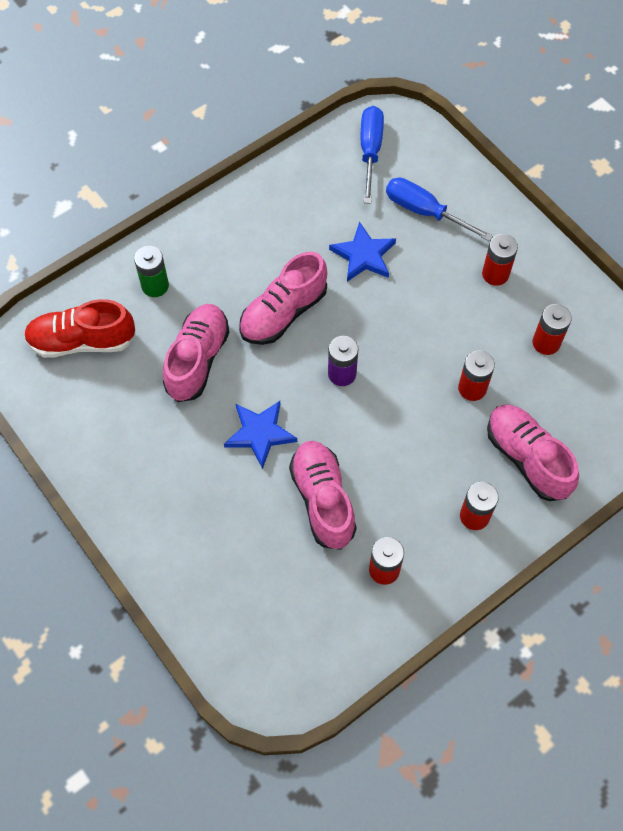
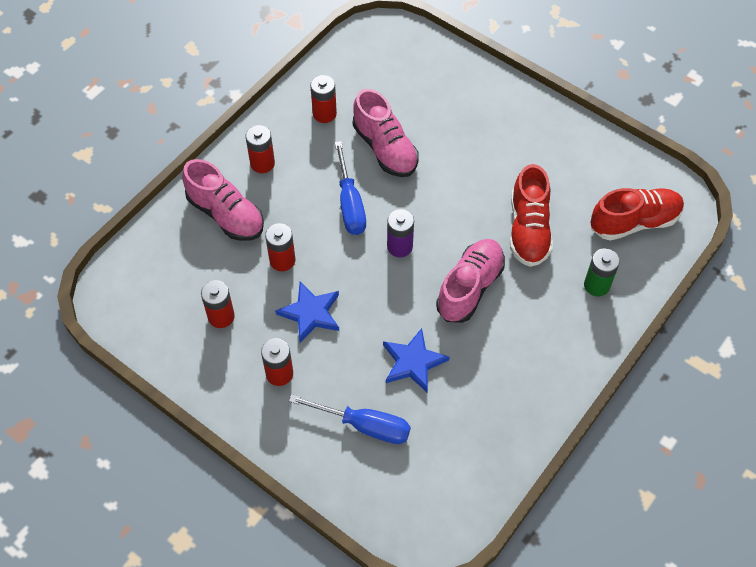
camera: 165 degrees right, 5 degrees down
pink shoe [163,304,230,402] -> red shoe [510,164,553,267]
blue star [224,401,297,469] -> blue star moved to [275,282,339,343]
blue screwdriver [361,106,384,204] -> blue screwdriver moved to [335,141,366,235]

